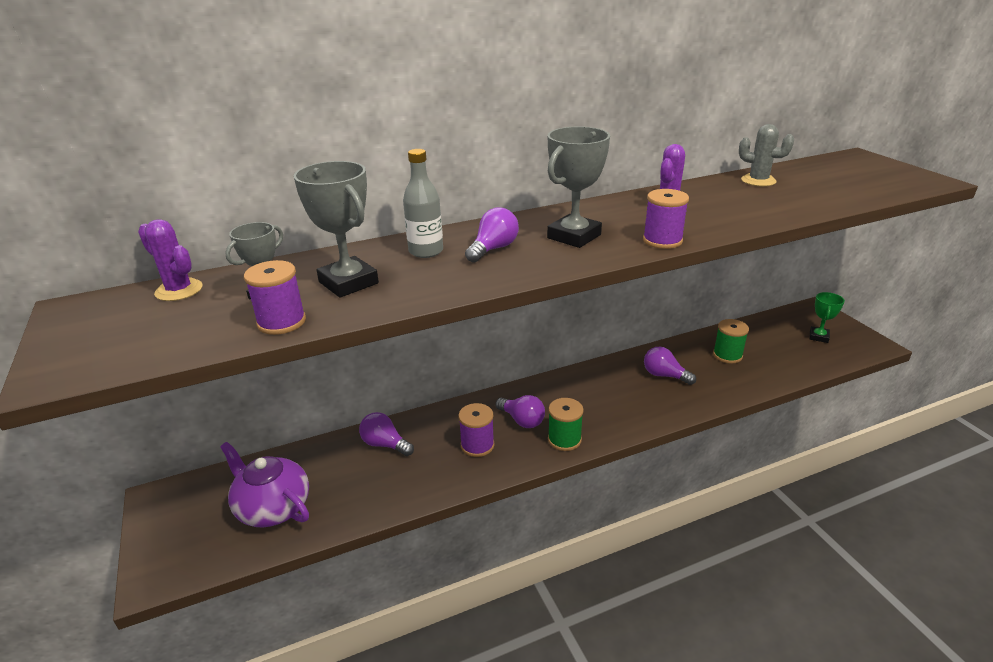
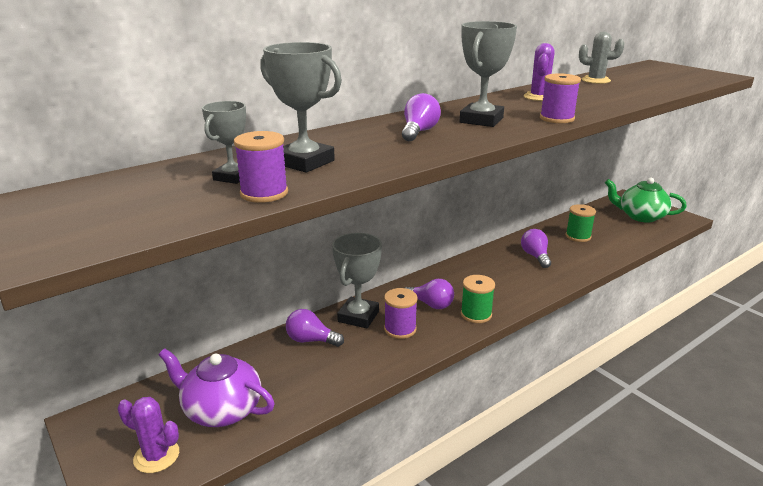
camera: 15 degrees left, 5 degrees down
purple cactus [138,219,203,301] -> purple cactus moved to [118,397,179,473]
grey bottle [403,149,443,258] -> none
purple light bulb [644,347,696,385] -> purple light bulb turned 60 degrees clockwise [521,229,551,268]
green trophy [809,292,845,343] -> green teapot [605,178,687,223]
none -> grey trophy [332,233,382,328]

